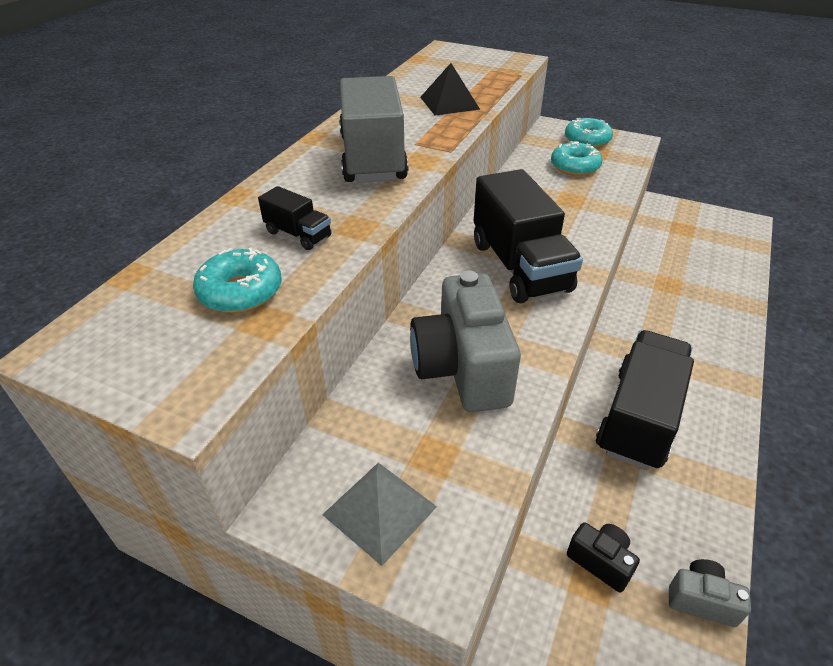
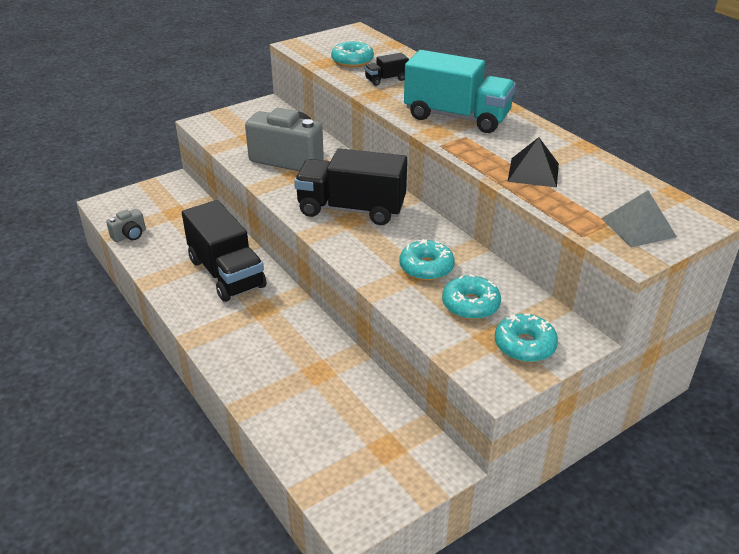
camera: 120 degrees right, 5 degrees down
grey pyramid [322,463,437,566] -> grey pyramid moved to [601,191,677,247]
grey truck [339,76,408,183] -> turquoise truck [404,50,516,133]
black camera [567,522,640,592] -> none
none -> turquoise donut [399,239,455,281]

